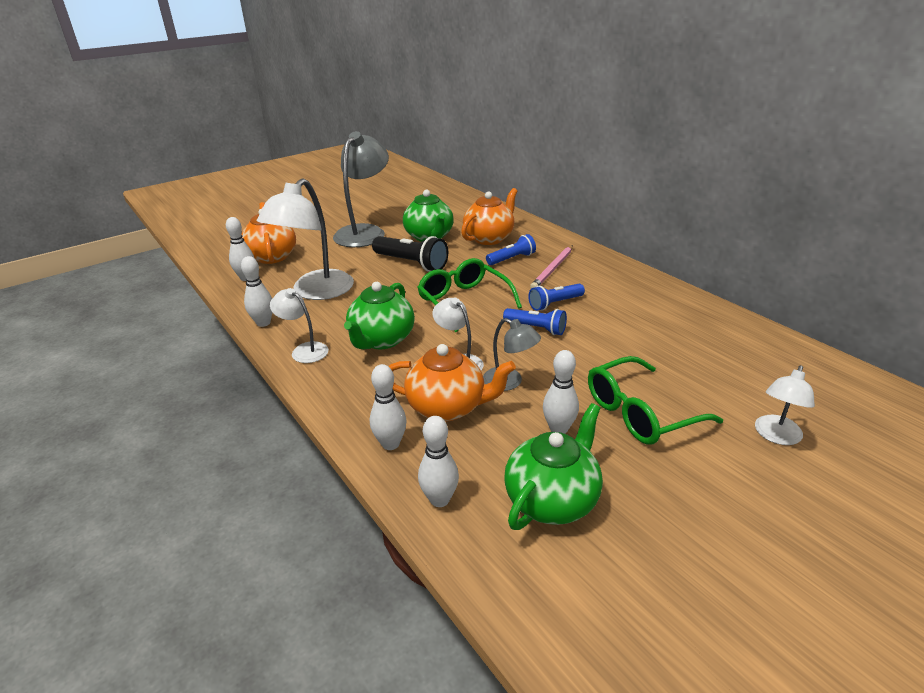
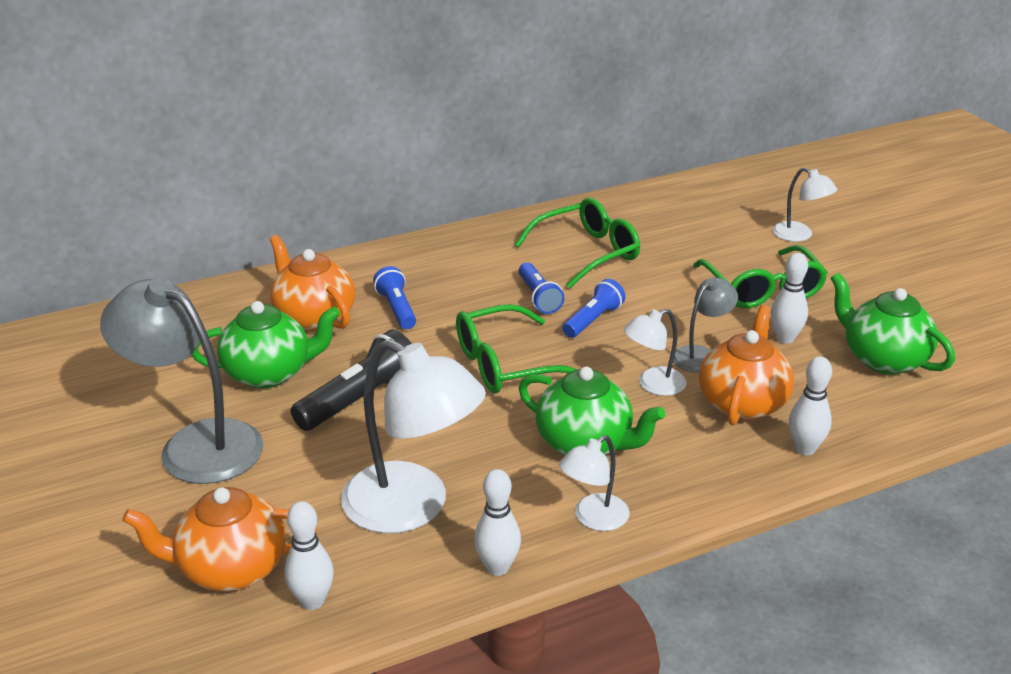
camera: 80 degrees left, 0 degrees up
white bowling pin [418,416,459,507] -> none
pink pencil [530,245,573,288] -> none
none -> green glasses [515,198,640,289]

